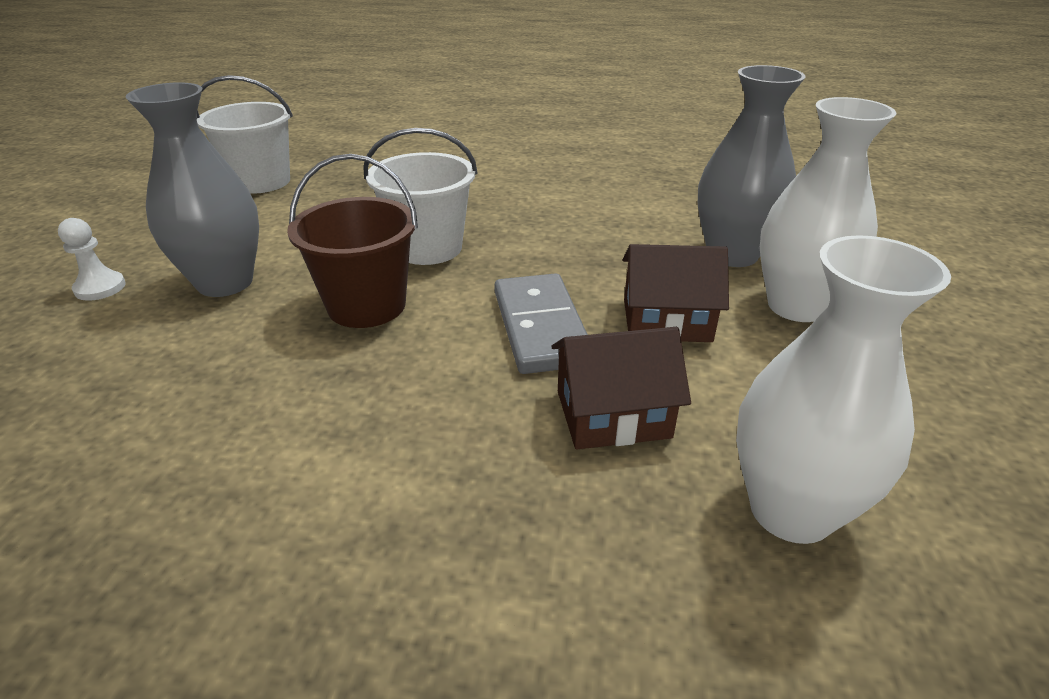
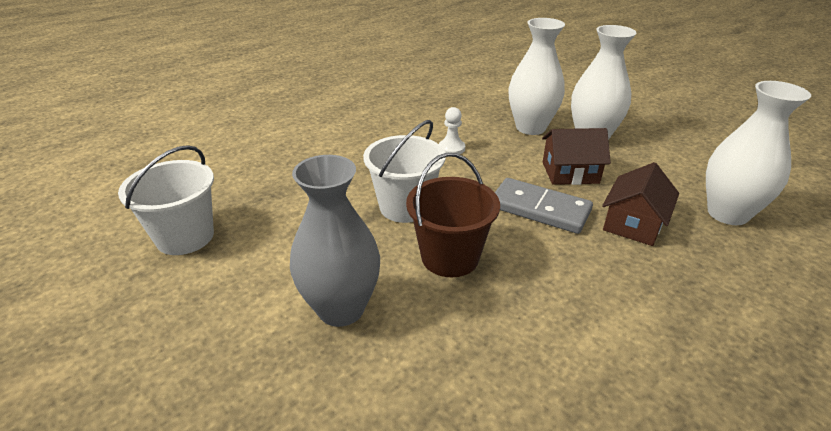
camera: 50 degrees left, 0 degrees up
white pawn [58,218,126,301] -> white pawn moved to [439,107,465,154]
brown house [623,244,729,342] -> brown house turned 45 degrees clockwise [542,128,611,185]
grey vase [698,65,806,267] -> white vase [509,18,565,135]

